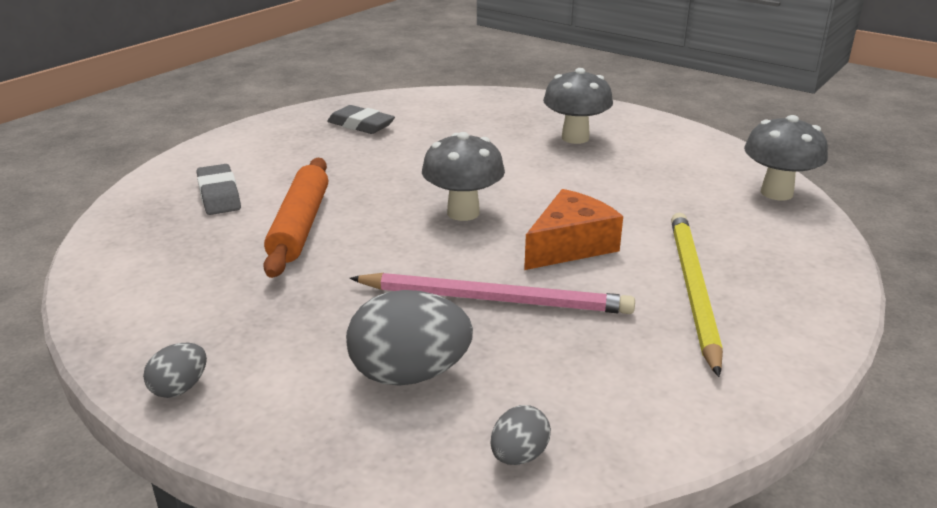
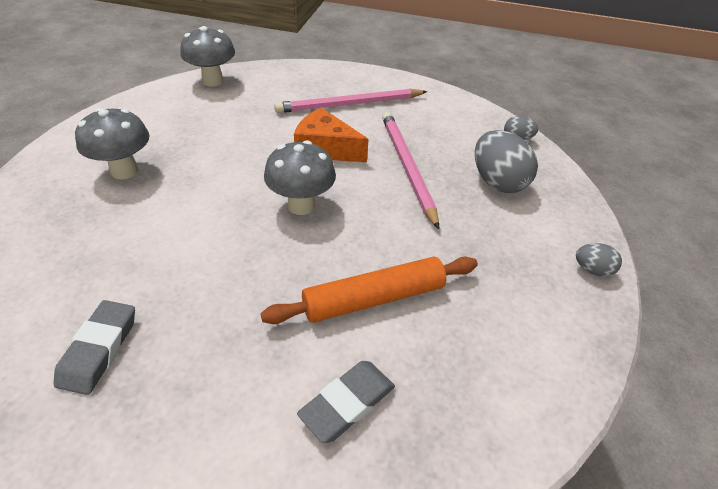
camera: 115 degrees left, 15 degrees up
yellow pencil [671,213,723,377] -> pink pencil [274,89,427,113]

